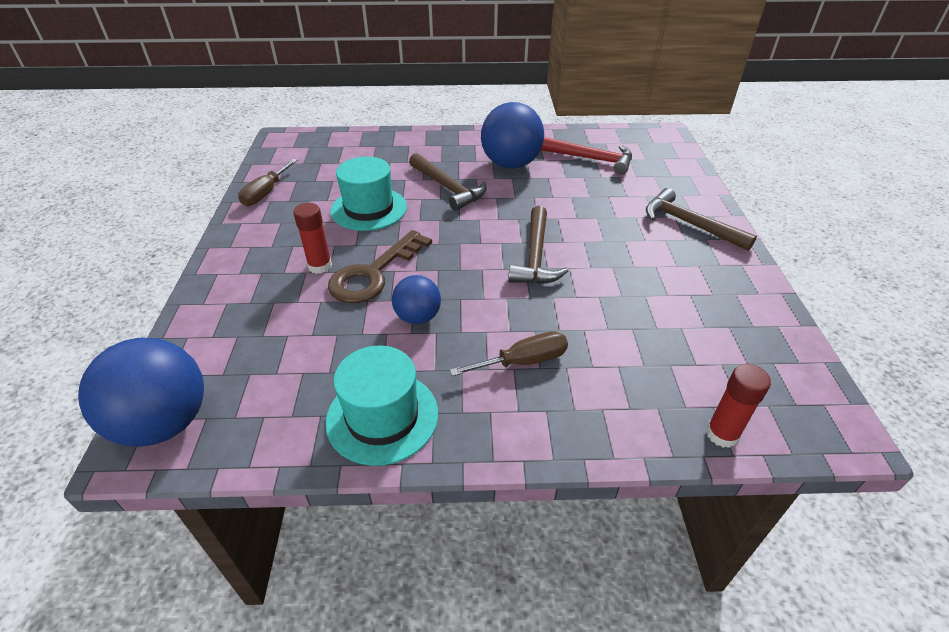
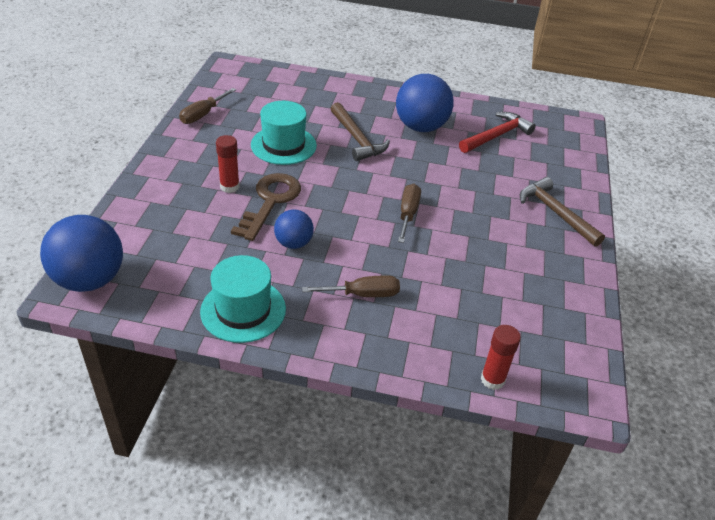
camera: 10 degrees right, 0 degrees up
brown key [328,230,432,303] -> brown key turned 150 degrees clockwise [231,173,301,241]
brown hammer [508,206,568,284] -> brown screwdriver [398,184,421,243]
red hammer [541,137,632,174] -> red hammer turned 75 degrees counterclockwise [459,112,536,153]

